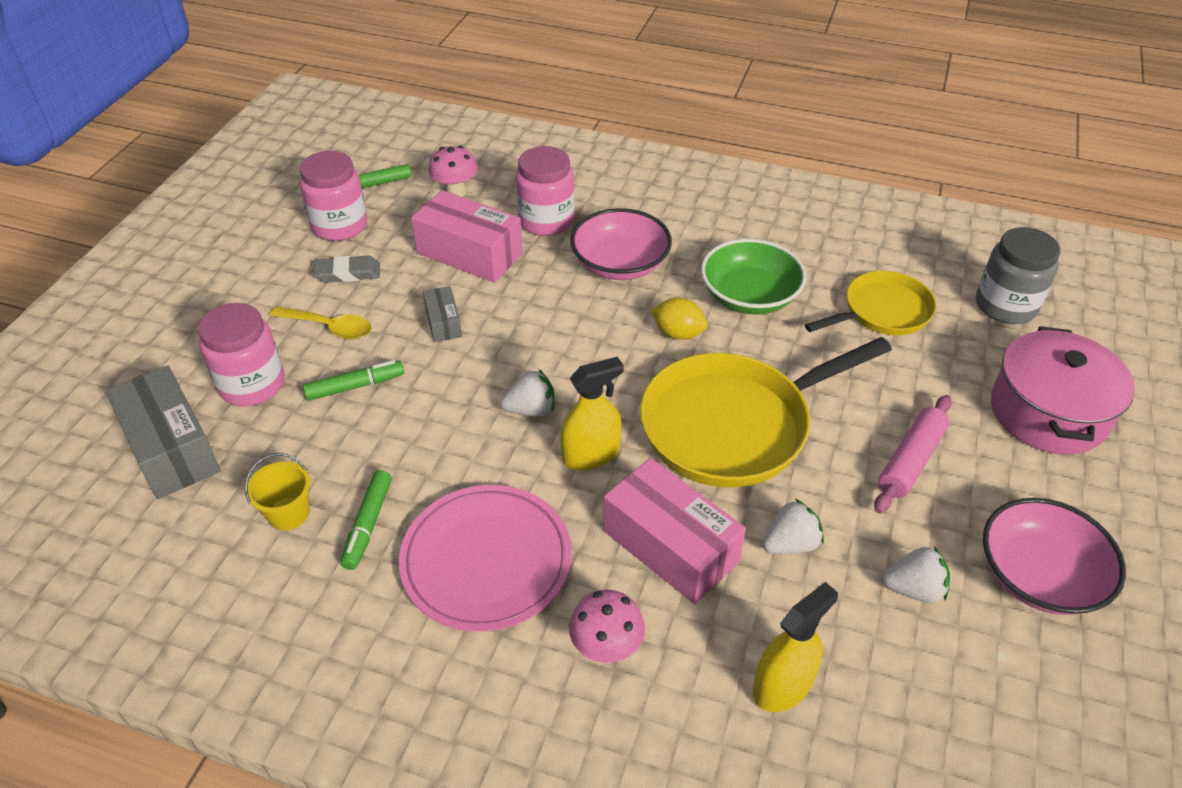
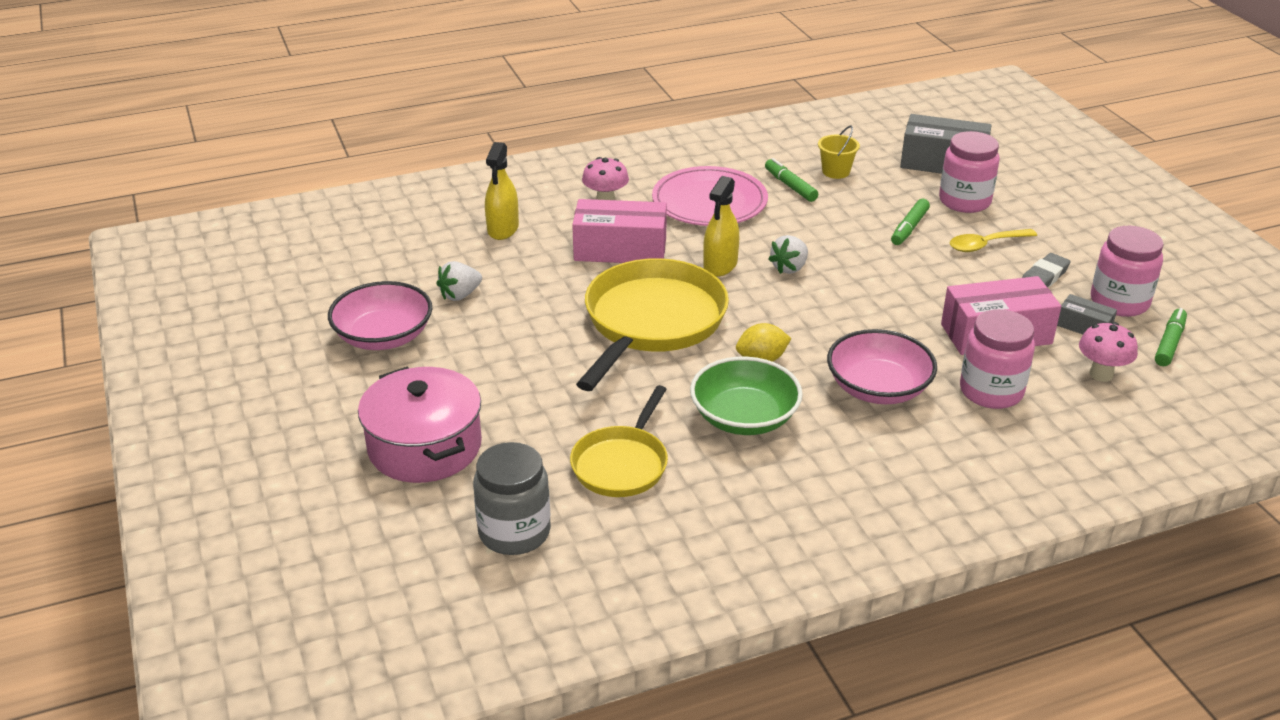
camera: 140 degrees right, 10 degrees down
grey box [423,286,462,342] -> grey box moved to [1057,294,1117,334]
white strawberry [762,499,824,554] -> none
pink rolling pin [874,395,952,513] -> none

